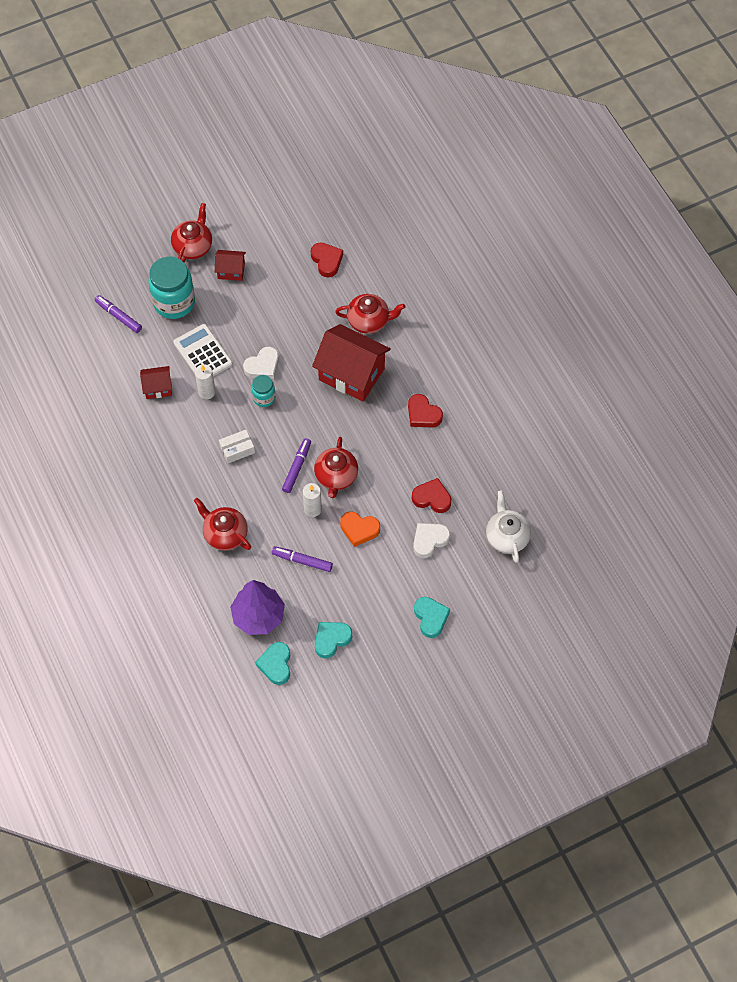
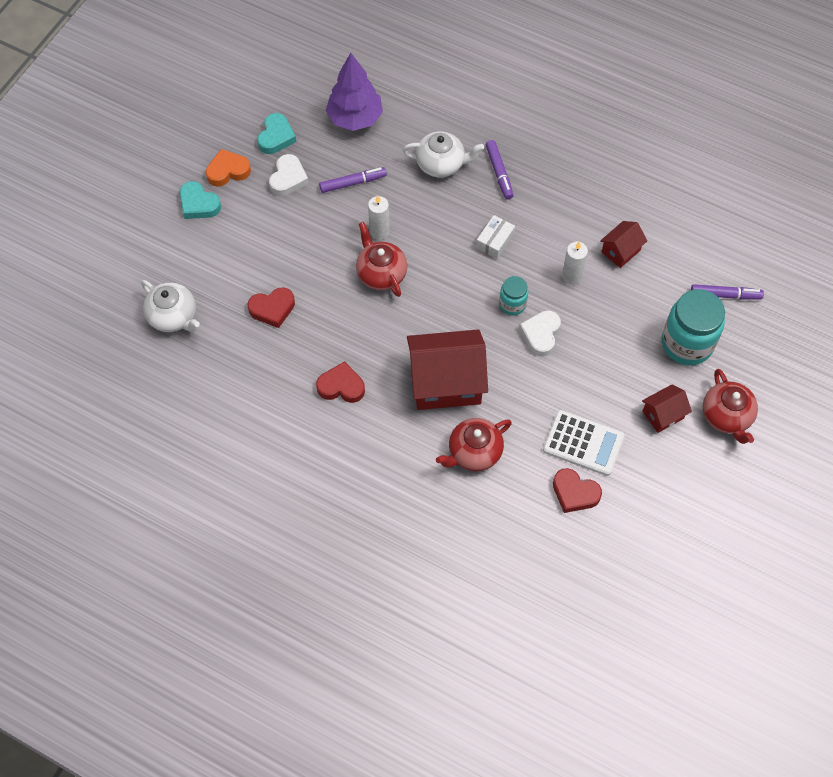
camera: 145 degrees right, 0 degrees up
white calculator [174,324,233,376] -> white calculator moved to [543,410,625,476]
red teapot [194,498,251,551] -> white teapot [402,131,484,178]
turquoise heart [255,642,290,685] -> none
purple marker [282,438,311,493] -> purple marker moved to [486,140,514,199]
orange heart [340,511,380,547] -> orange heart moved to [206,149,251,187]
white heart [413,523,450,558] -> white heart moved to [269,154,309,196]

